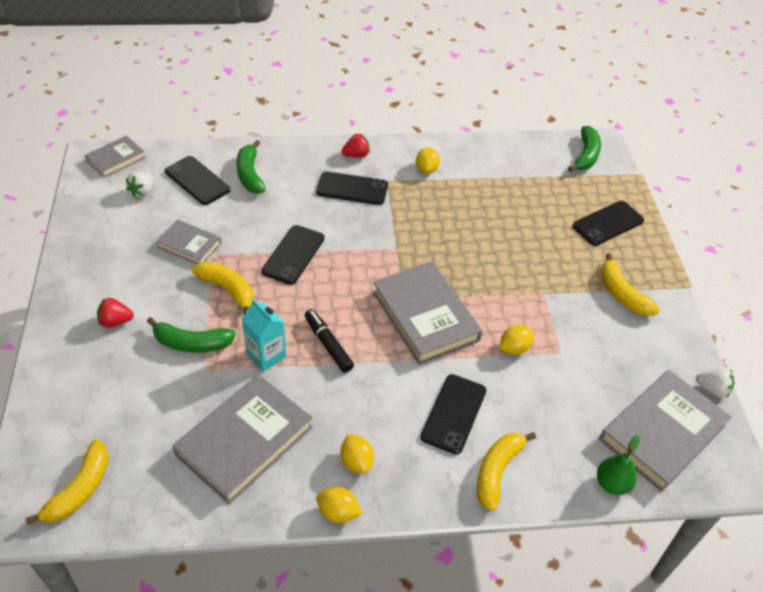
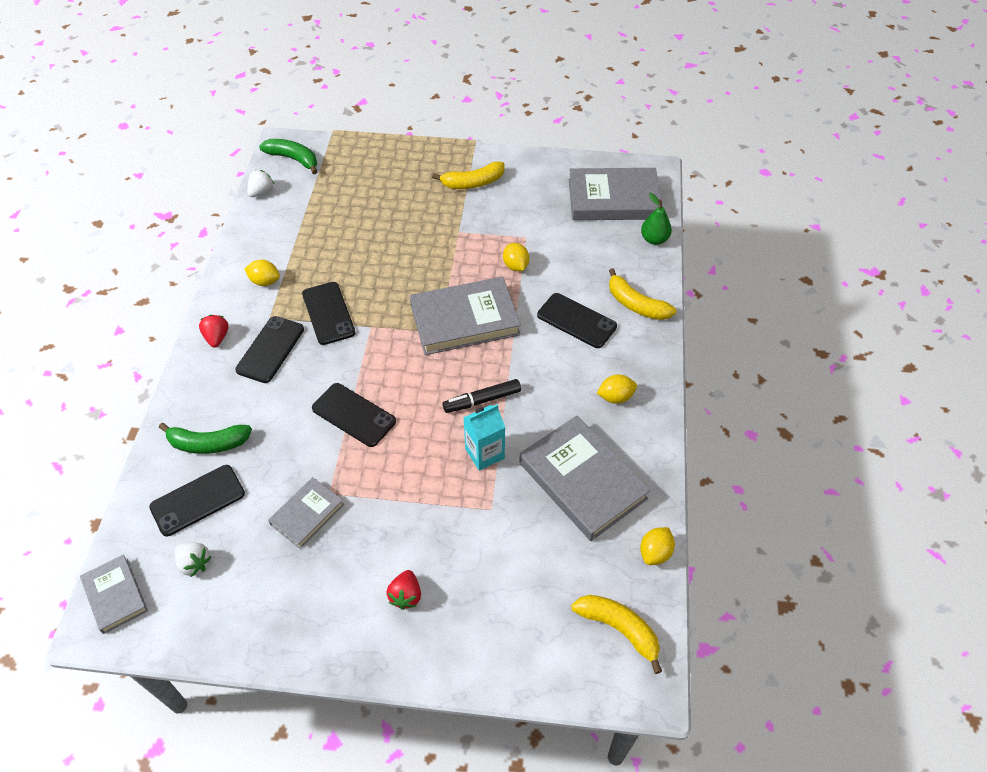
camera: 75 degrees left, 5 degrees up
green banana [147,317,236,353] -> none
yellow banana [191,261,253,314] -> none
yellow lemon [316,487,362,523] -> yellow lemon moved to [640,527,675,565]
black phone [573,201,644,246] -> black phone moved to [302,282,355,345]
grey book [599,370,732,492] -> grey book turned 60 degrees counterclockwise [569,168,663,220]
white strawberry [696,367,734,398] -> white strawberry moved to [247,170,274,197]

